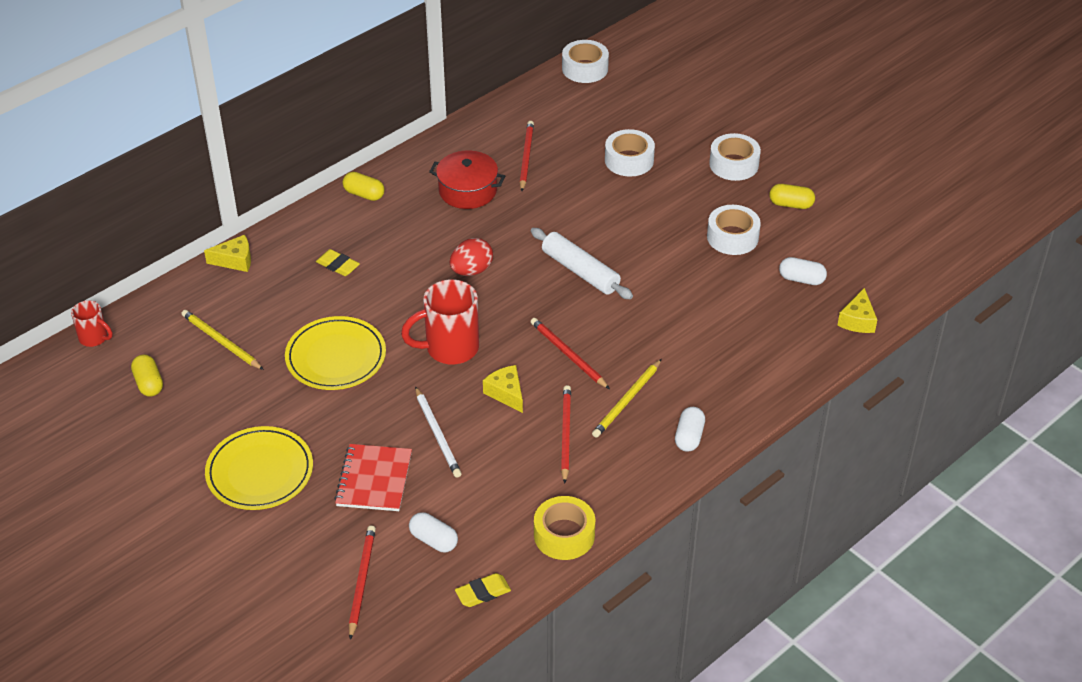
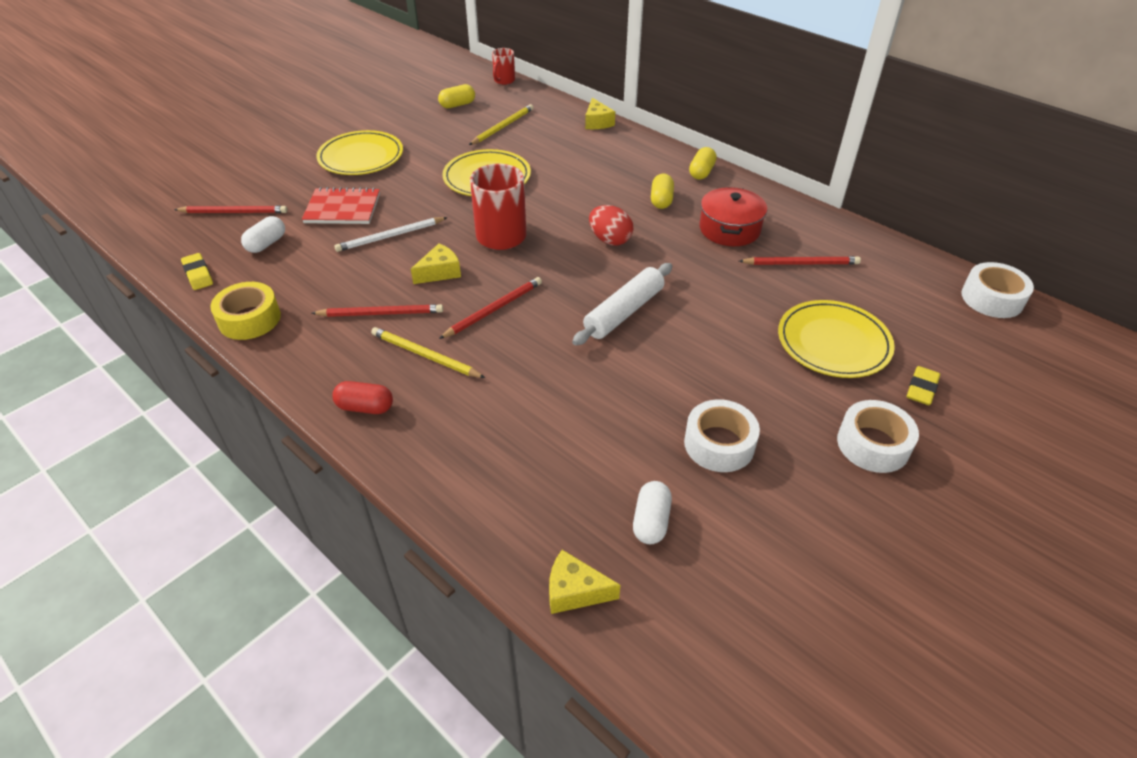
camera: 85 degrees right, 0 degrees up
yellow eraser [316,249,360,276] -> yellow eraser moved to [906,366,940,405]
white tape [605,129,655,177] -> yellow plate [778,300,895,378]
white capsule [675,407,705,452] -> red capsule [332,381,393,414]
yellow capsule [770,184,815,209] -> yellow capsule moved to [651,173,674,209]

